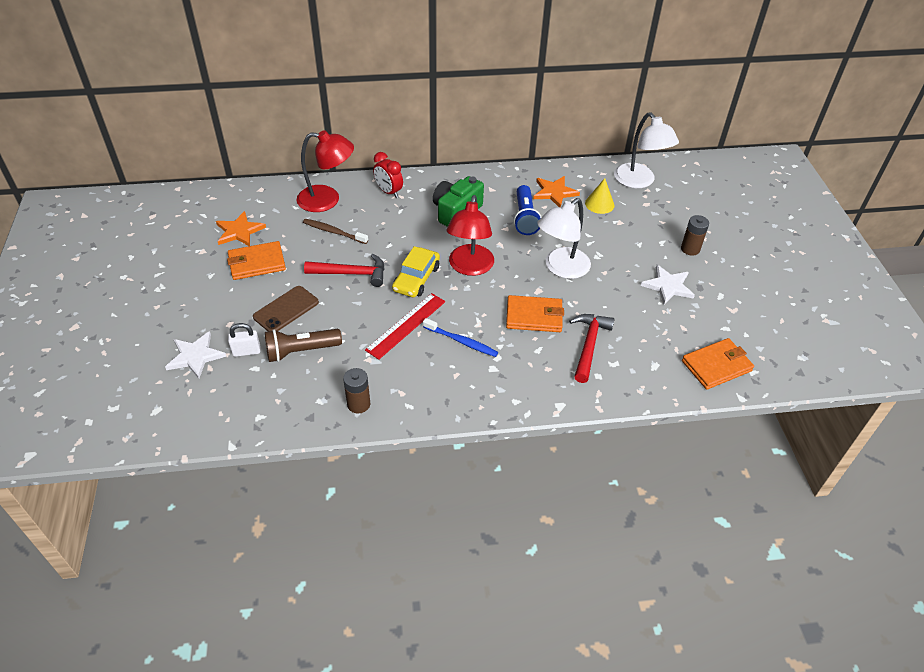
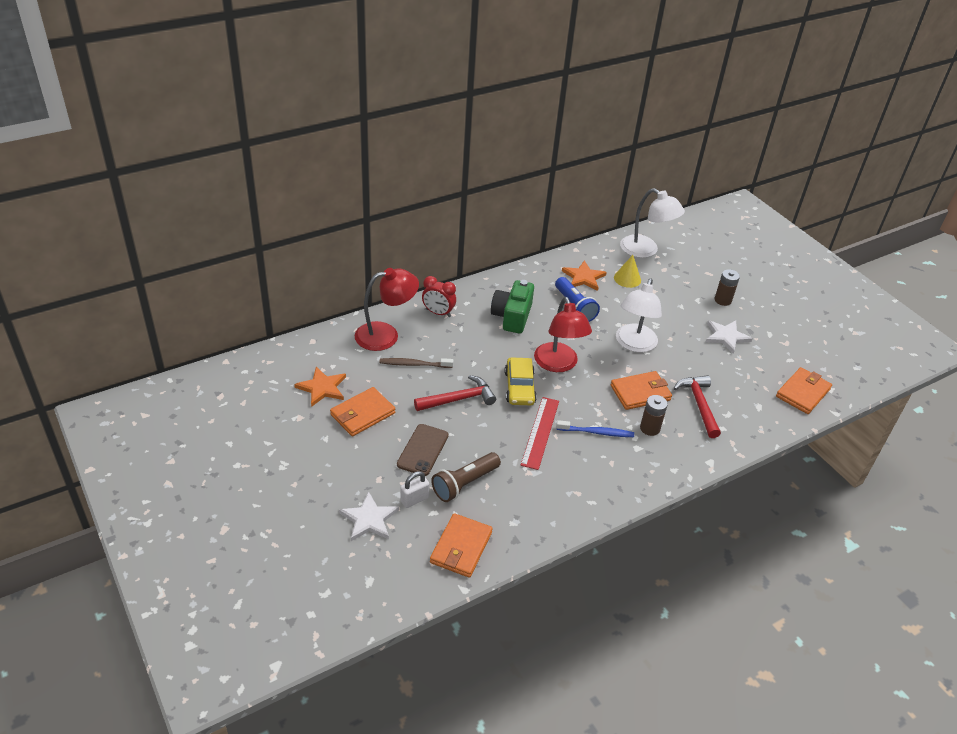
camera: 25 degrees left, 5 degrees down
brown battery [343,368,370,414] -> brown battery moved to [640,395,668,436]
none -> orange wallet [430,513,493,578]

